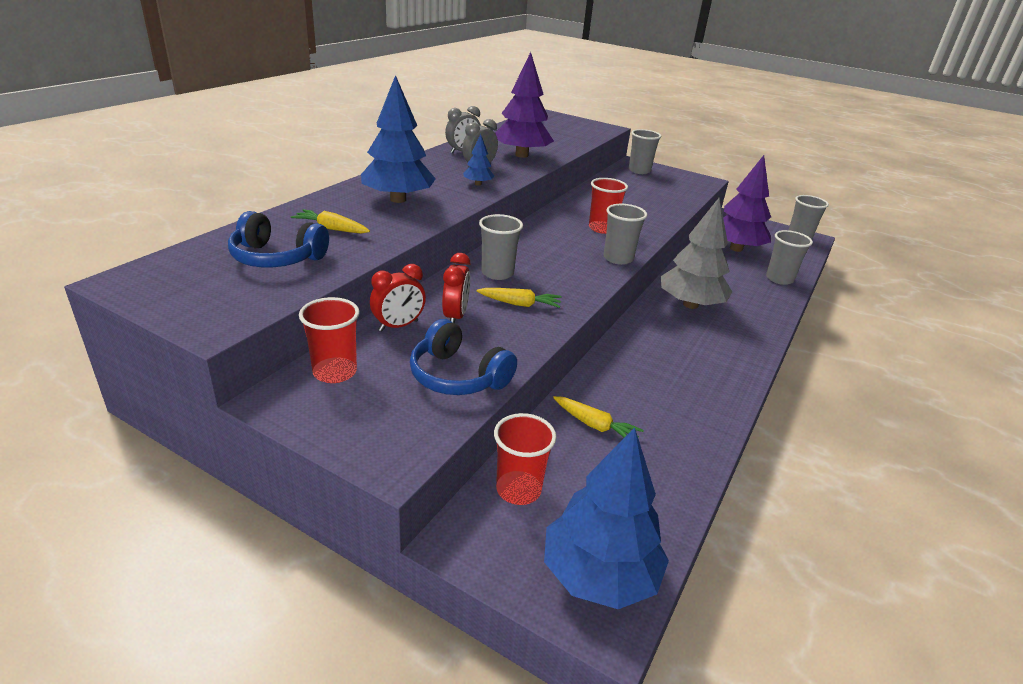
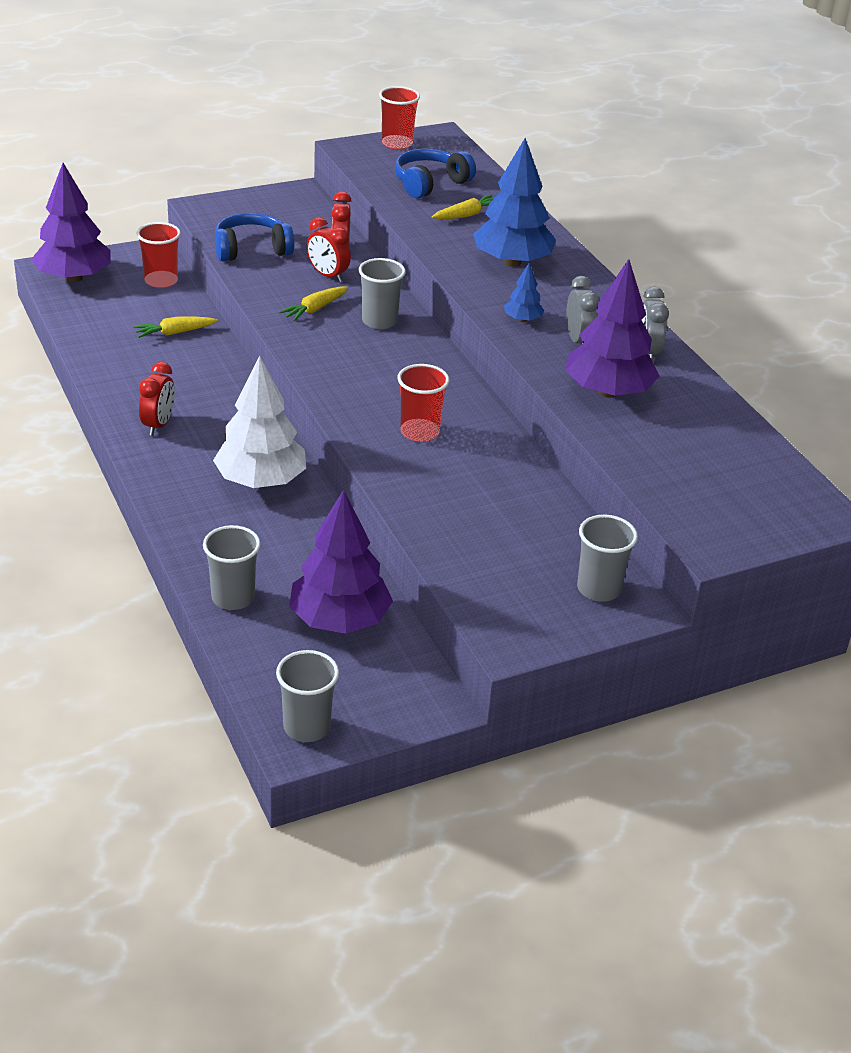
camera: 125 degrees right, 5 degrees up
red cup [299,297,360,383] -> red cup moved to [379,86,420,150]
blue tree [544,427,669,609] -> purple tree [32,163,111,282]
grey cup [604,204,647,265] -> none
grey tree [661,198,732,309] -> white tree [213,356,306,488]
none -> red clock [139,362,175,435]

